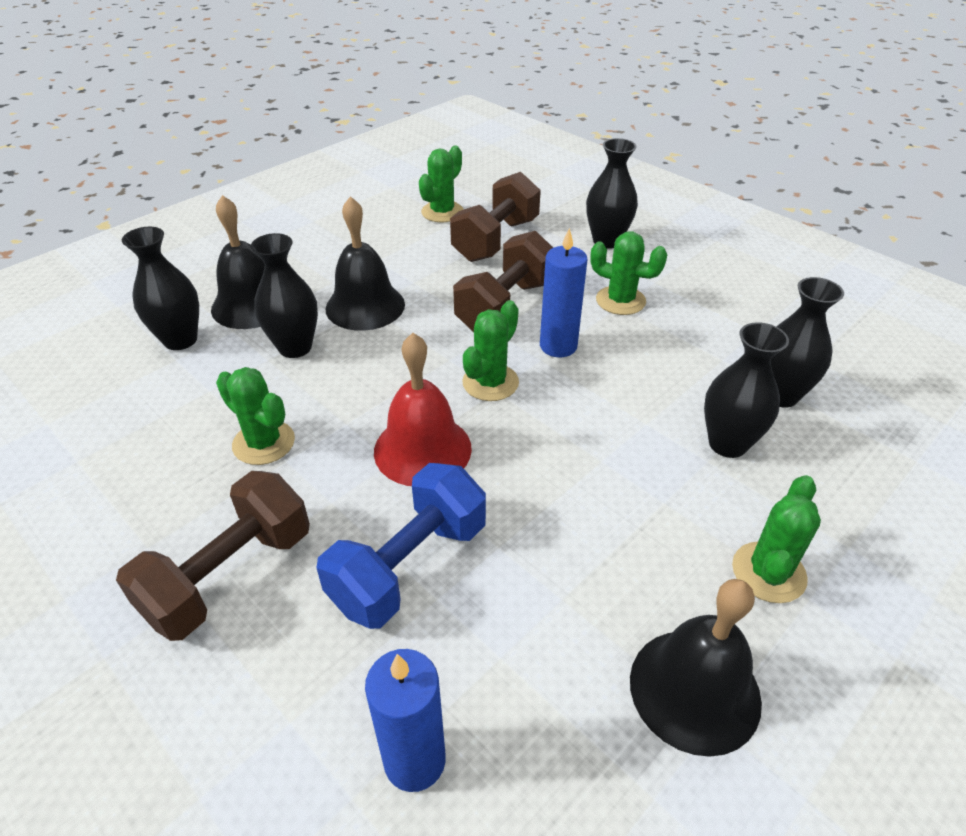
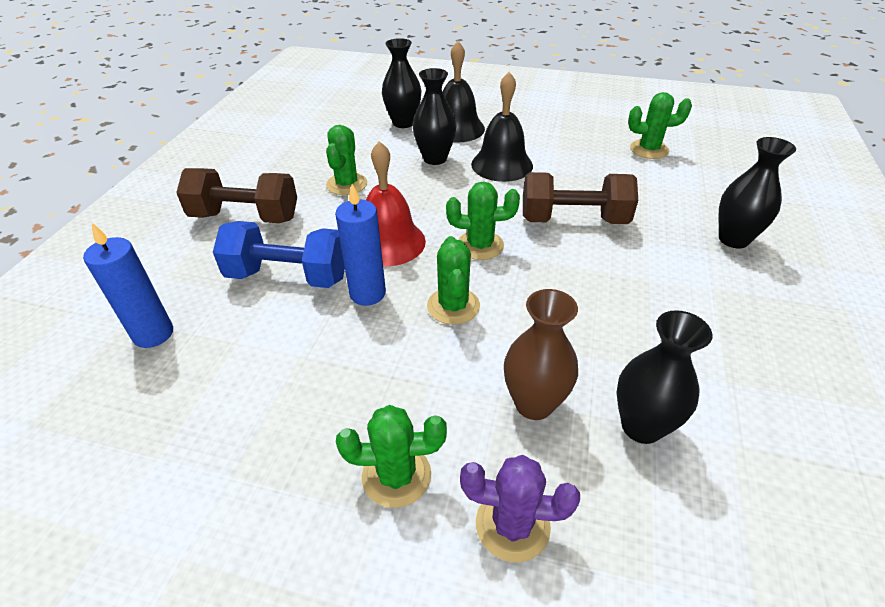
camera: 60 degrees right, 0 degrees up
brown dumbbell [450,172,541,262] -> none
blue candle [540,228,587,357] -> blue candle moved to [335,184,386,306]
green cactus [590,231,667,315] -> green cactus moved to [427,236,480,325]
black bell [630,579,762,757] -> none
black vase [704,322,789,458] -> brown vase [504,289,578,420]
none -> purple cactus [460,455,580,562]

